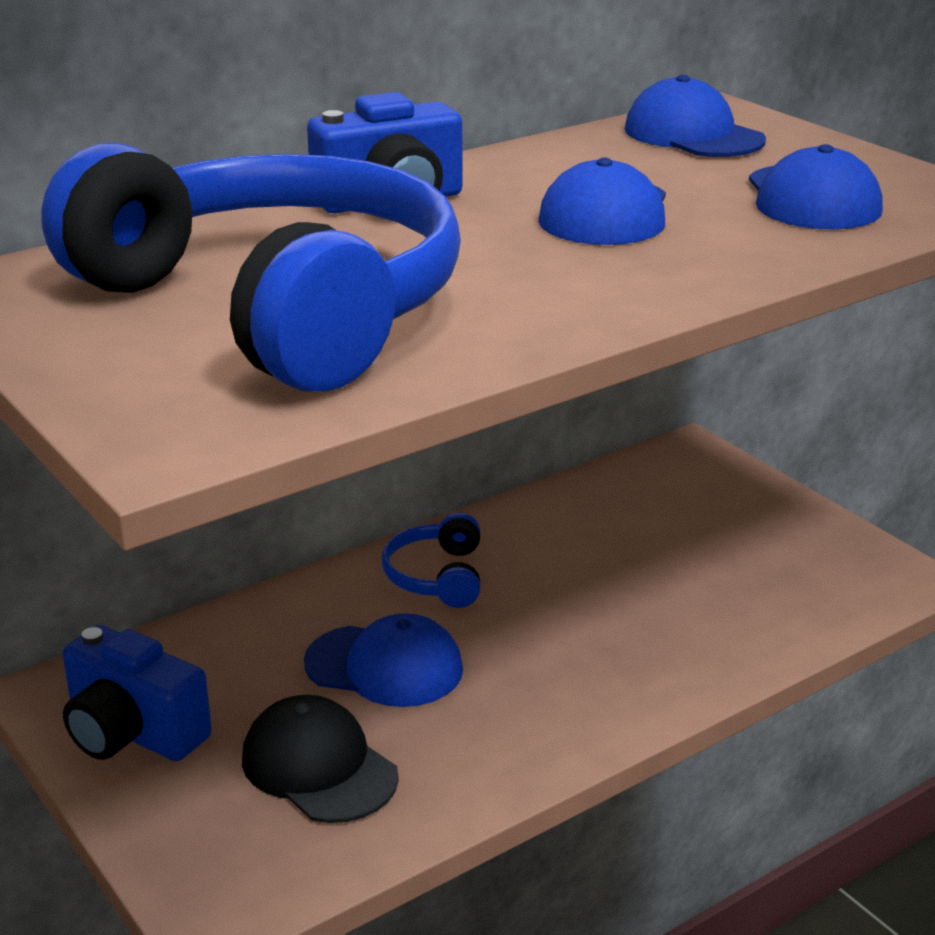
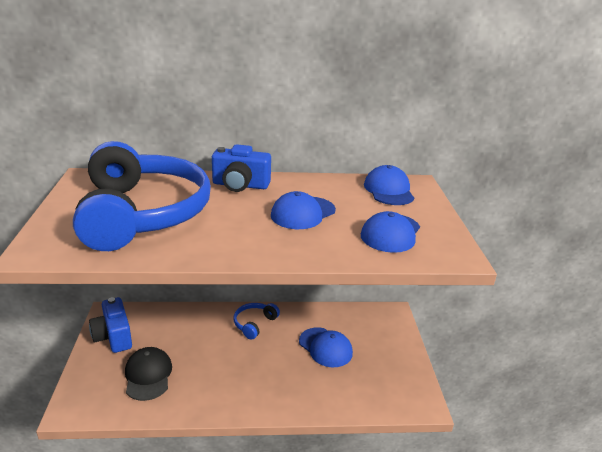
camera: 30 degrees right, 0 degrees up
blue cap [304,613,463,707] -> blue cap moved to [299,327,353,367]

